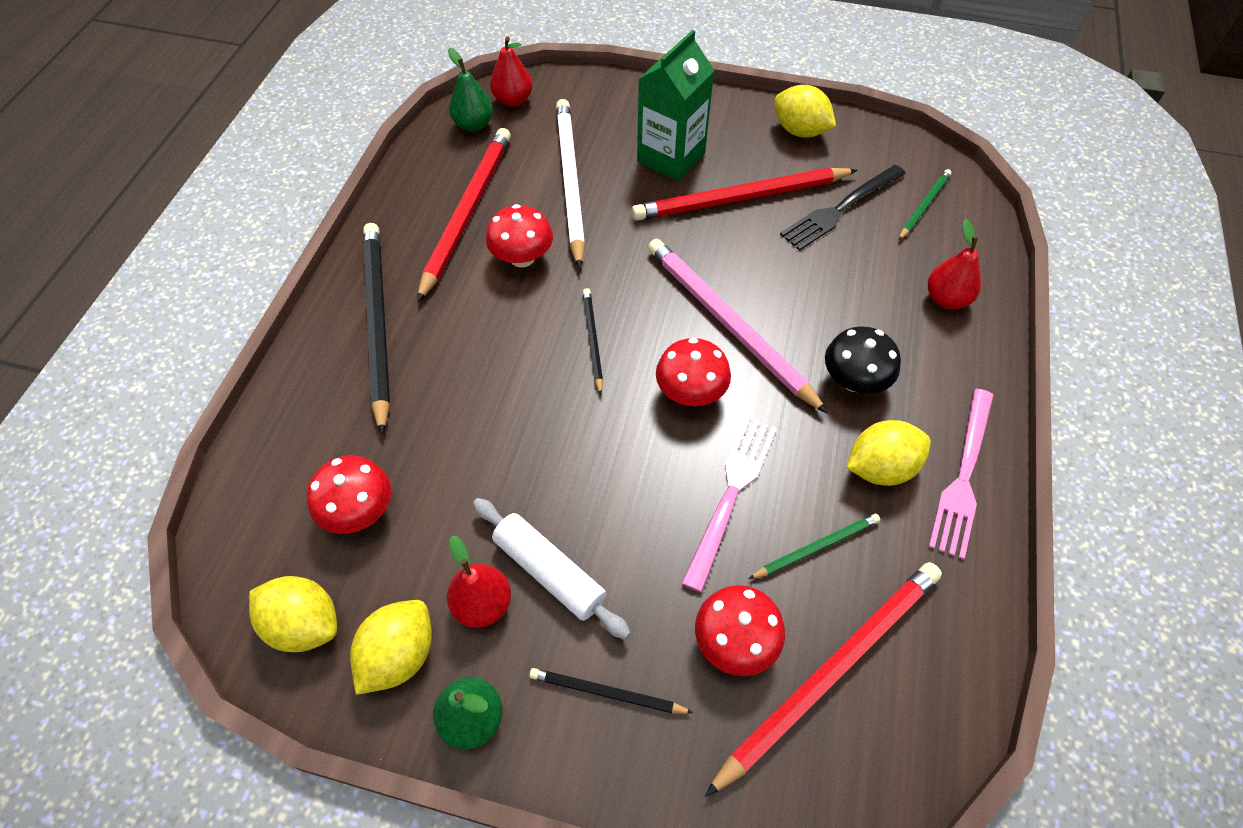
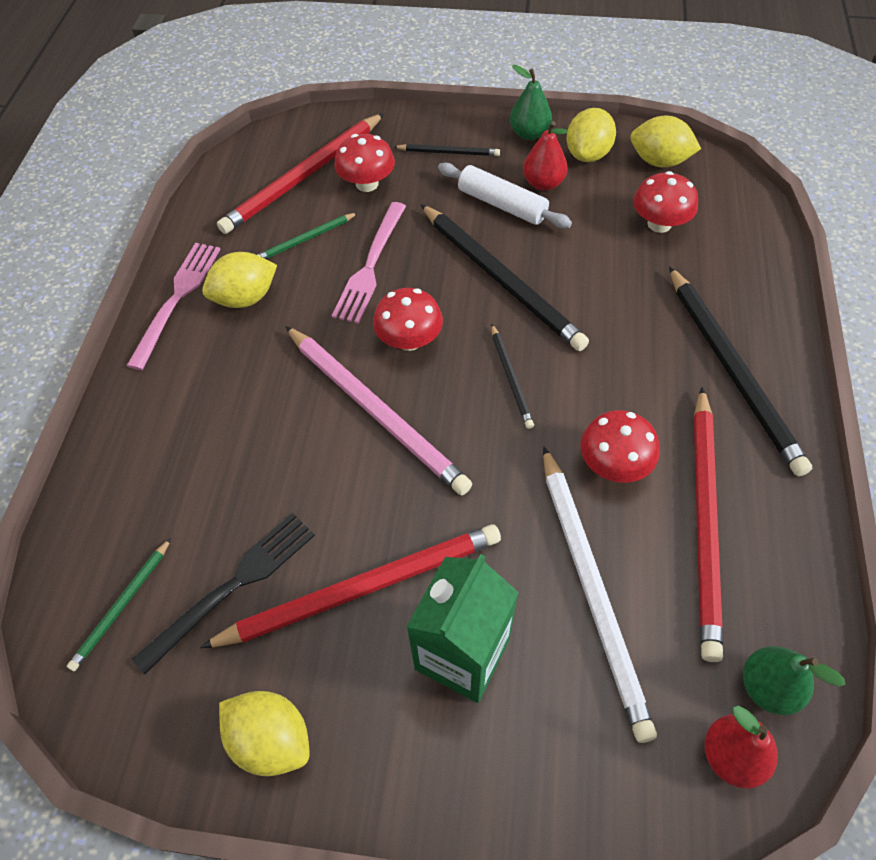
camera: 175 degrees right, 0 degrees up
black mushroom [825,327,901,394] -> none
red pear [928,219,981,309] -> none
none -> black pencil [420,204,589,351]

